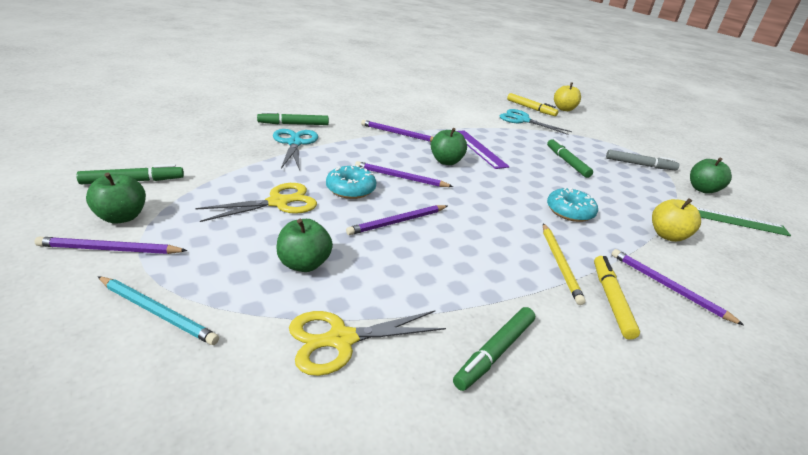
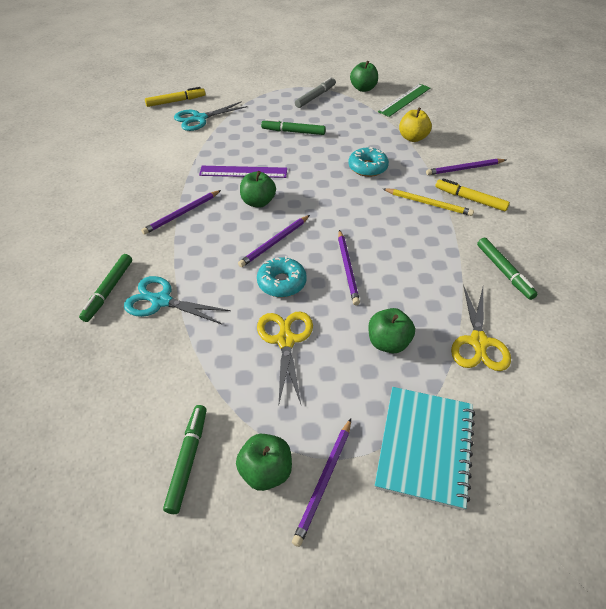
camera: 60 degrees left, 15 degrees up
turquoise pencil [98,276,219,345] -> turquoise notebook [375,387,475,511]
yellow apple [554,82,581,111] -> none

